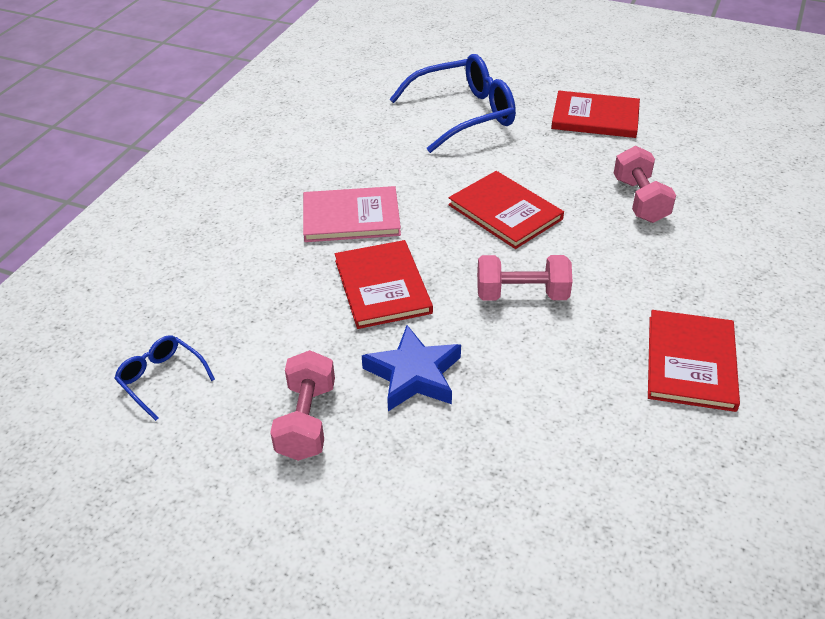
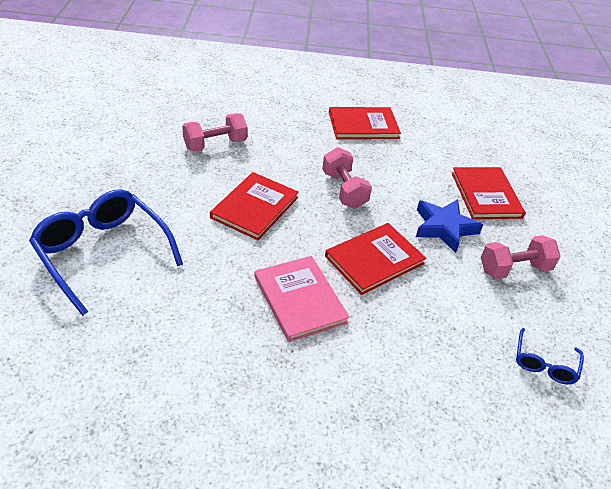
camera: 115 degrees left, 0 degrees up
red book [551,91,640,138] -> red book moved to [451,167,526,219]

